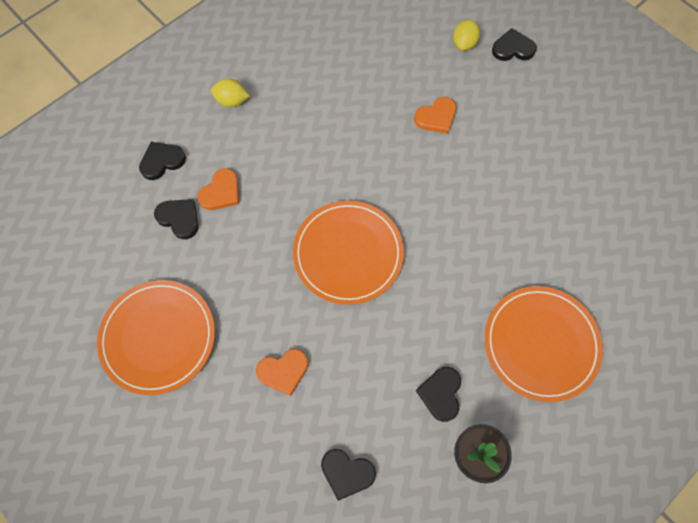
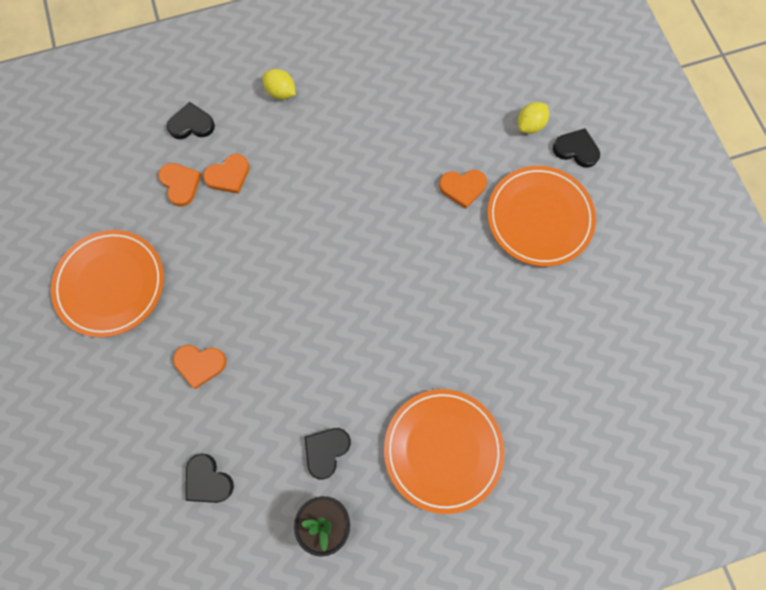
camera: 25 degrees right, 5 degrees up
black heart [154,199,198,239] -> orange heart [158,163,201,207]
orange plate [293,200,404,305] -> orange plate moved to [487,166,596,267]

